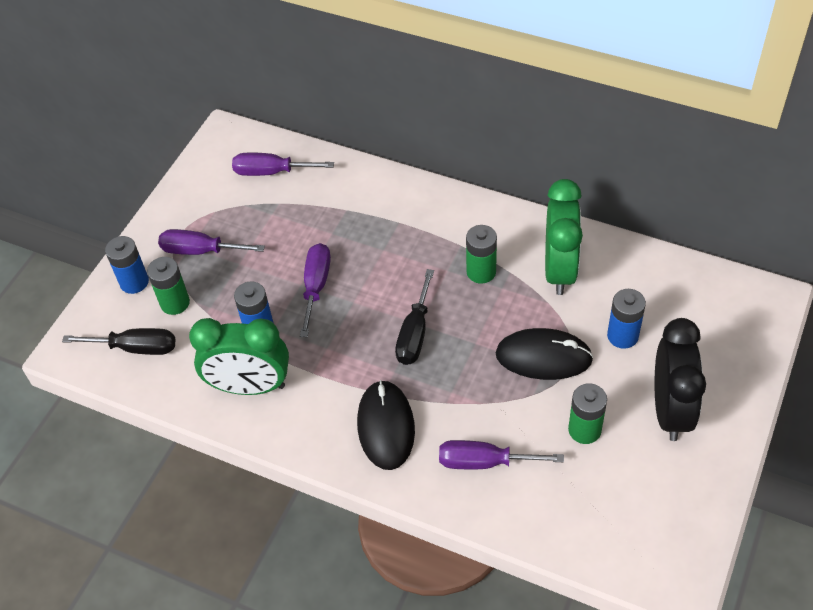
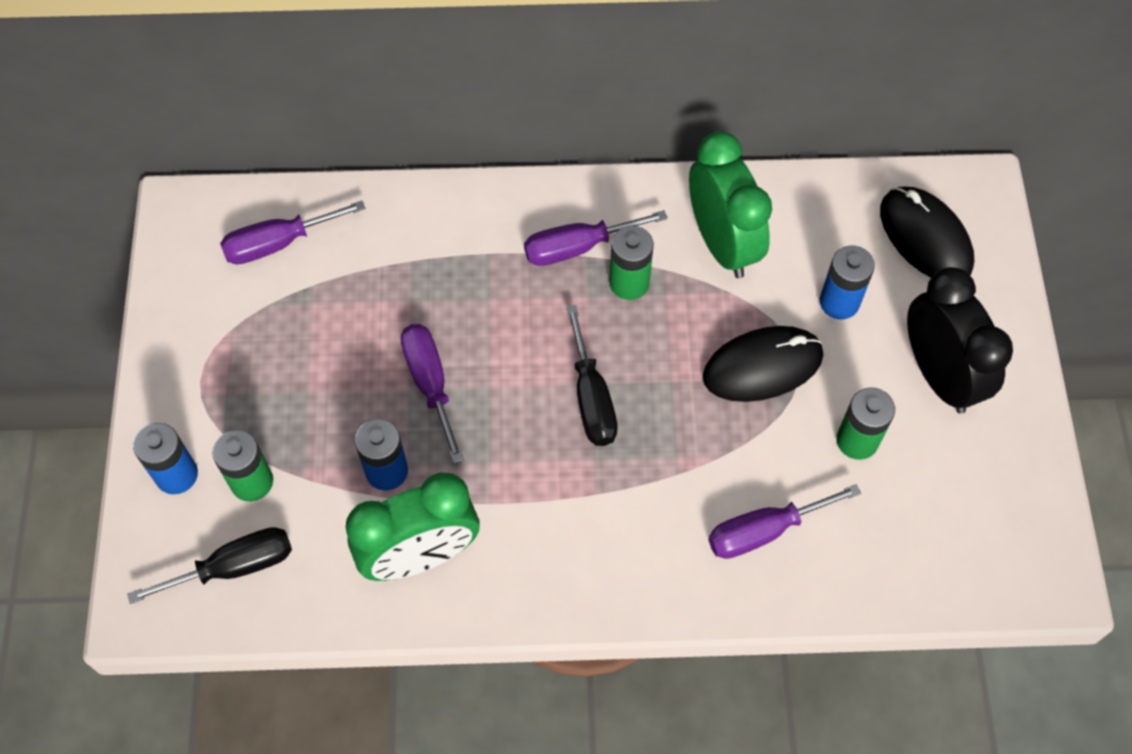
camera: 30 degrees left, 10 degrees up
purple screwdriver [158,229,265,255] -> purple screwdriver moved to [524,210,668,266]
black mouse [357,380,415,470] -> black mouse moved to [880,187,974,278]

